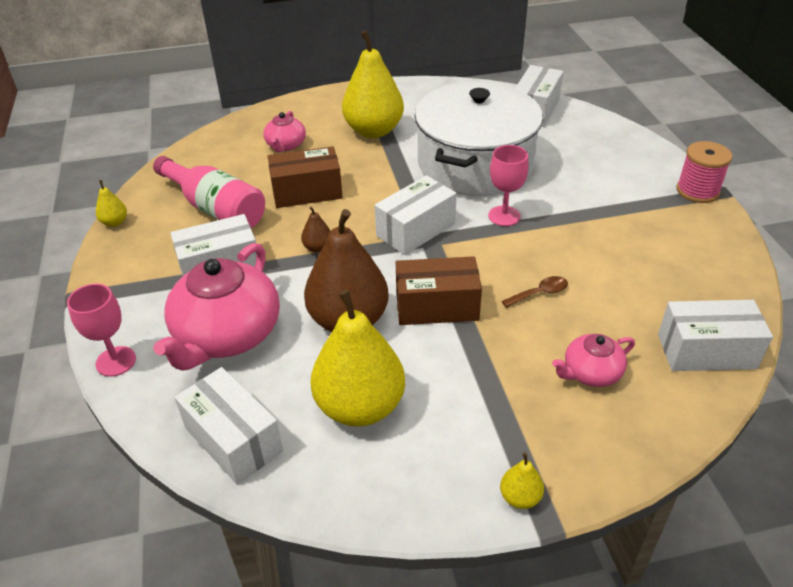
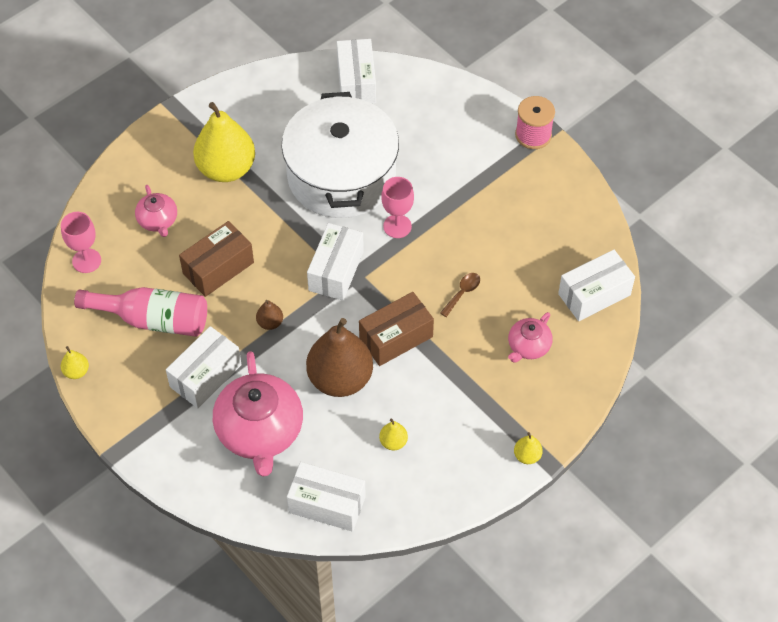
camera: 30 degrees left, 15 degrees up
pink goblet [67,284,136,377] -> pink goblet moved to [61,212,101,273]
yellow pear [310,289,405,427] -> yellow pear [379,419,408,450], size x0.42

